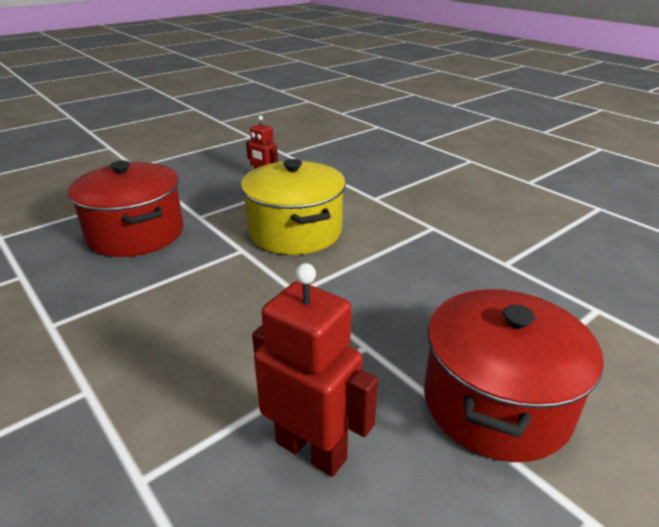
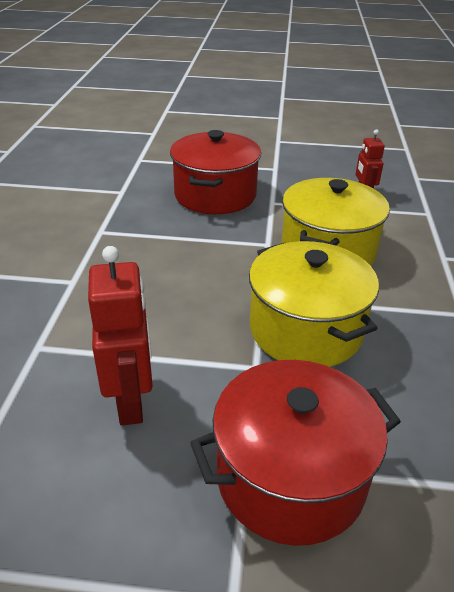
camera: 45 degrees right, 5 degrees up
none -> yellow pot [249,241,379,367]

